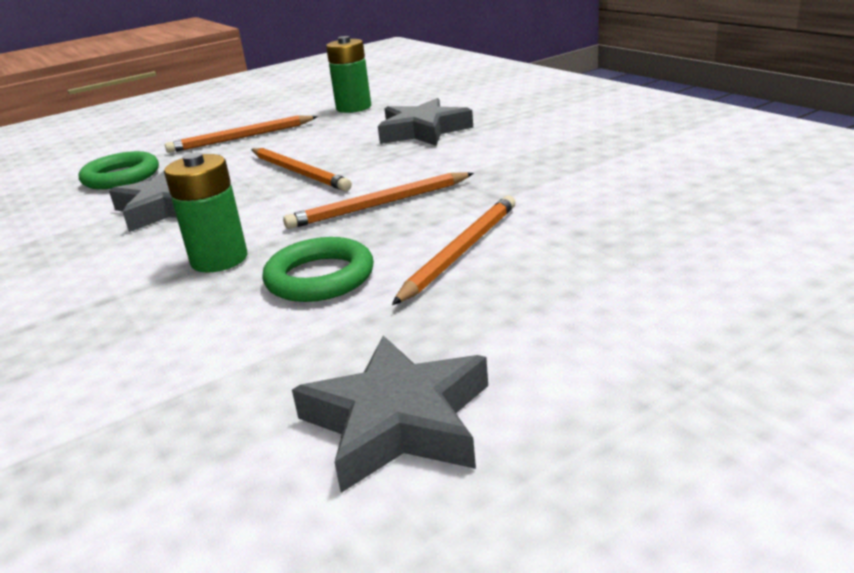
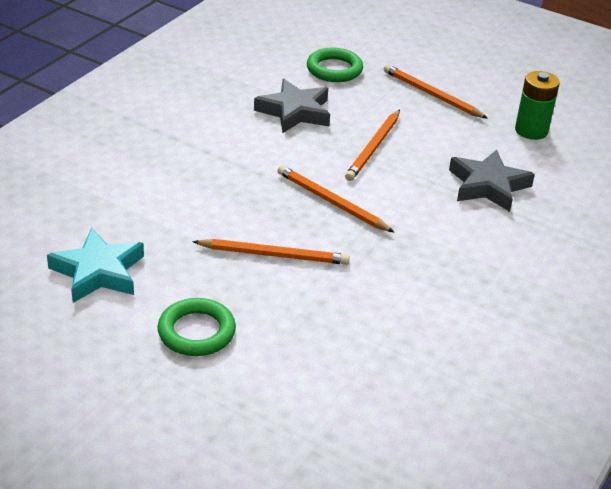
camera: 60 degrees right, 10 degrees up
green battery [164,152,247,273] -> none
green ring [262,237,374,302] -> green ring moved to [157,298,236,356]
grey star [292,335,488,493] -> turquoise star [47,228,144,303]

